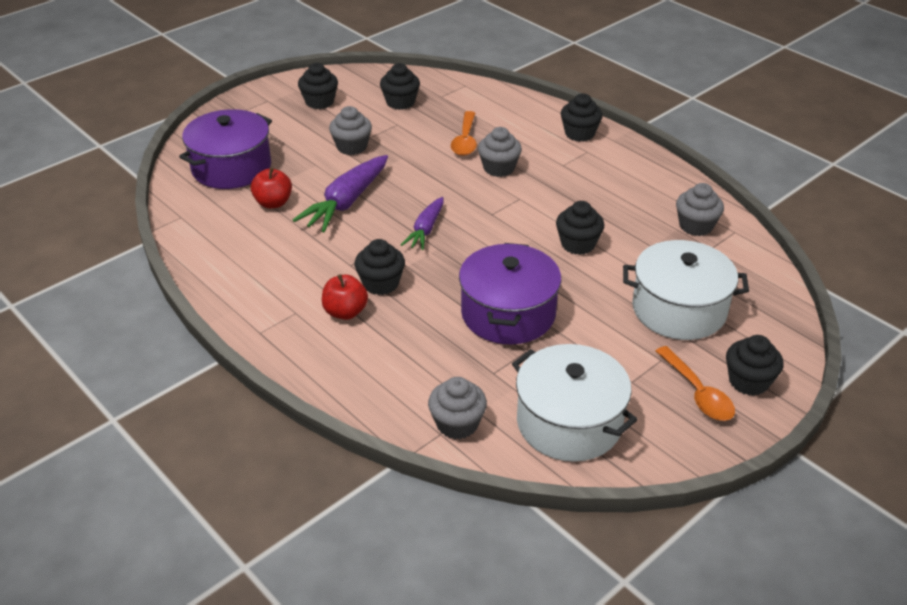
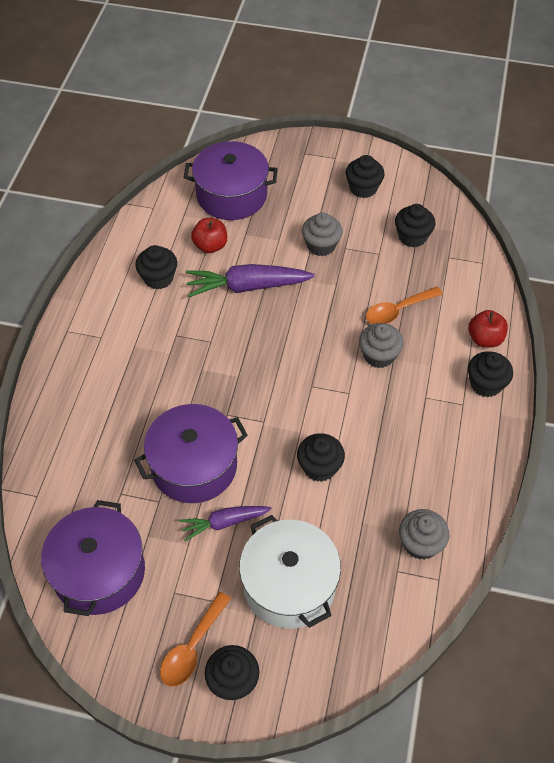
camera: 55 degrees right, 15 degrees up
red apple [322,274,368,320] -> red apple moved to [468,310,508,348]
black cupcake [355,239,405,295] -> black cupcake moved to [135,245,177,289]
purple carrot [401,197,444,250] -> purple carrot moved to [179,506,271,542]
grey cupcake [428,377,487,439] -> none
white pot [512,344,638,462] -> purple pot [41,500,145,616]

